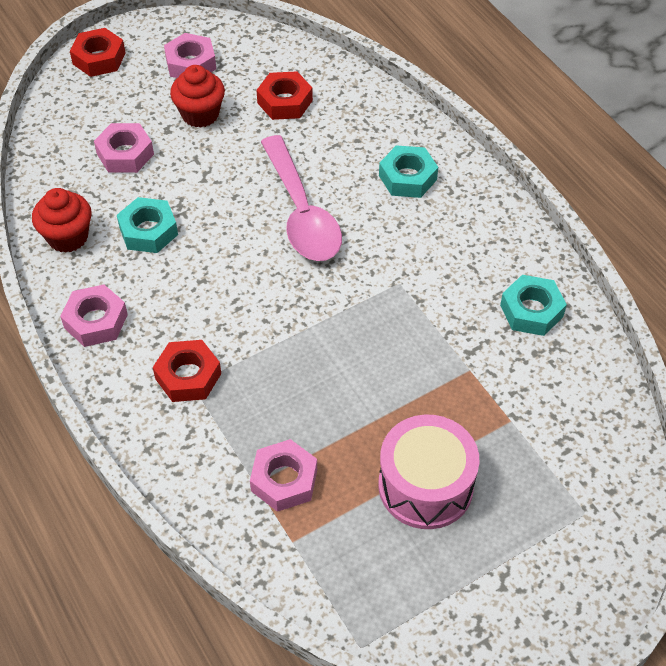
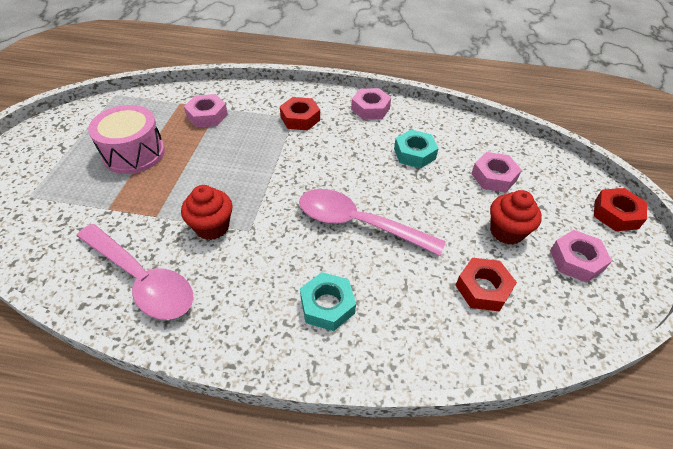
camera: 130 degrees right, 5 degrees down
red cupcake [32,188,92,253] -> red cupcake moved to [181,185,232,240]
turquoise nut [500,275,567,336] -> pink spoon [77,224,194,320]

